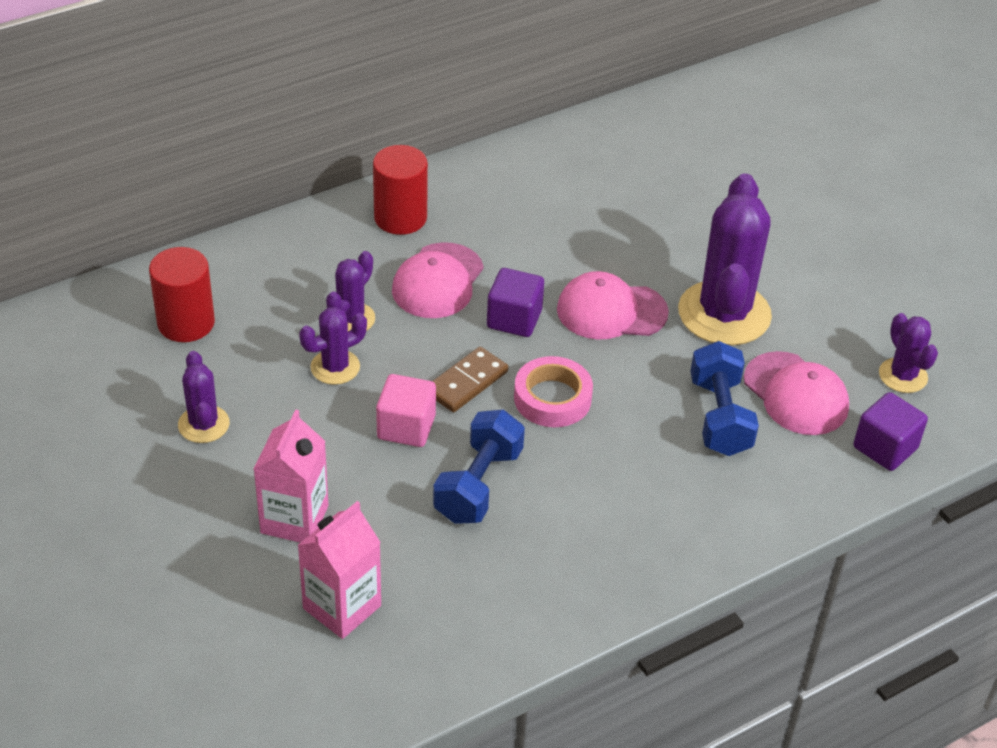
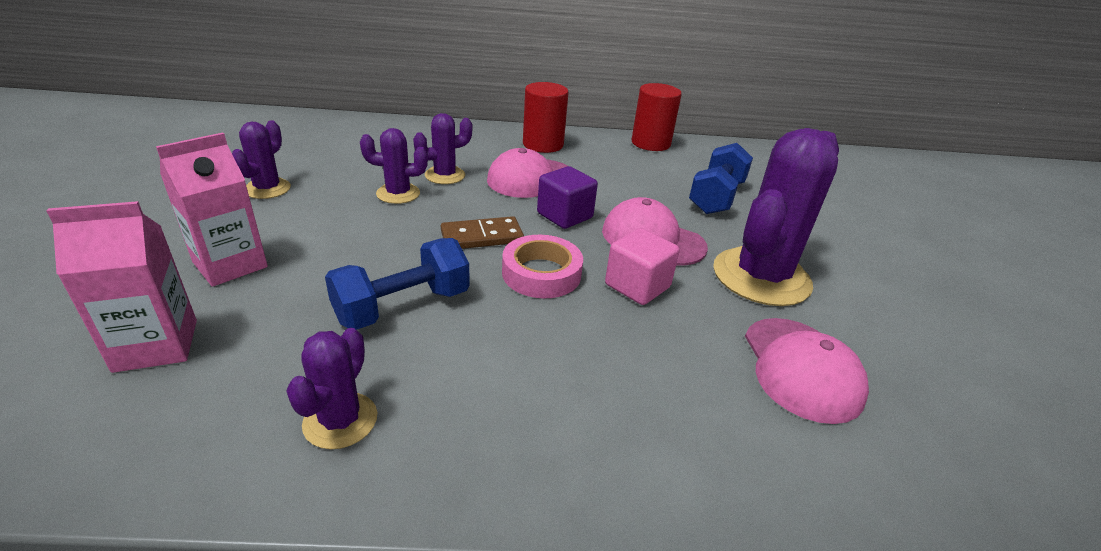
camera: 30 degrees right, 10 degrees down
red cylinder [149,247,215,342] -> red cylinder moved to [632,83,682,151]
pink cube [376,374,436,447] -> pink cube moved to [605,228,680,305]
blue dumbbell [690,341,759,456] -> blue dumbbell moved to [689,143,753,214]
purple cube [854,392,928,471] -> none
purple cactus [879,313,938,393] -> purple cactus moved to [286,328,377,449]

